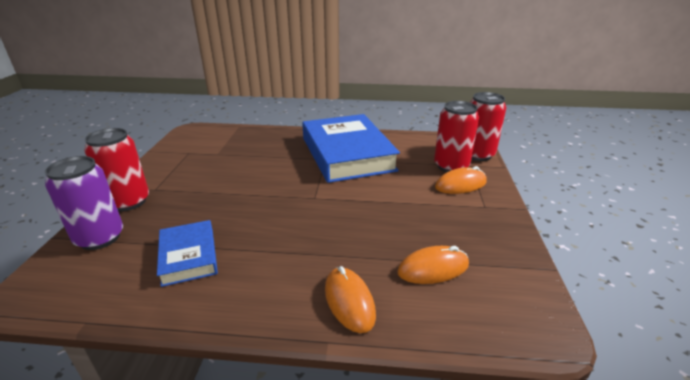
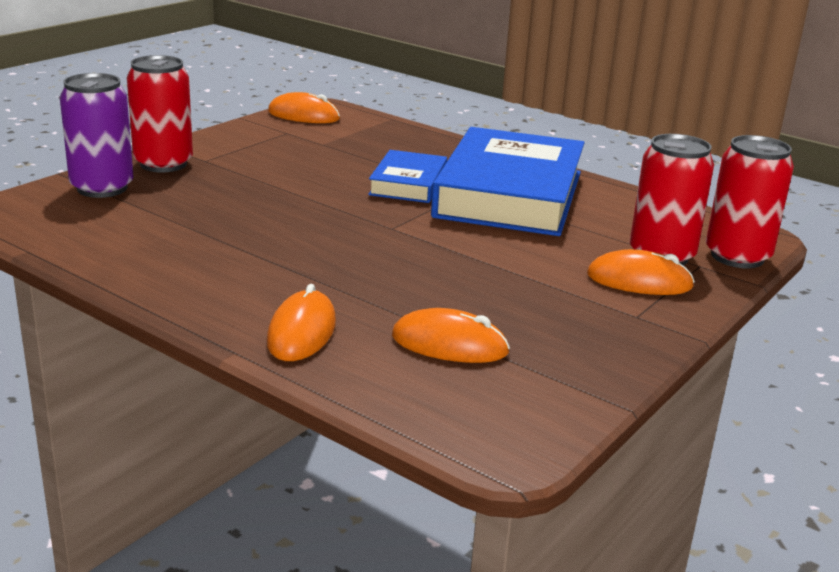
camera: 30 degrees right, 5 degrees down
blue book [157,220,218,287] -> blue book moved to [368,150,447,203]
none -> orange mouse [268,92,340,123]

